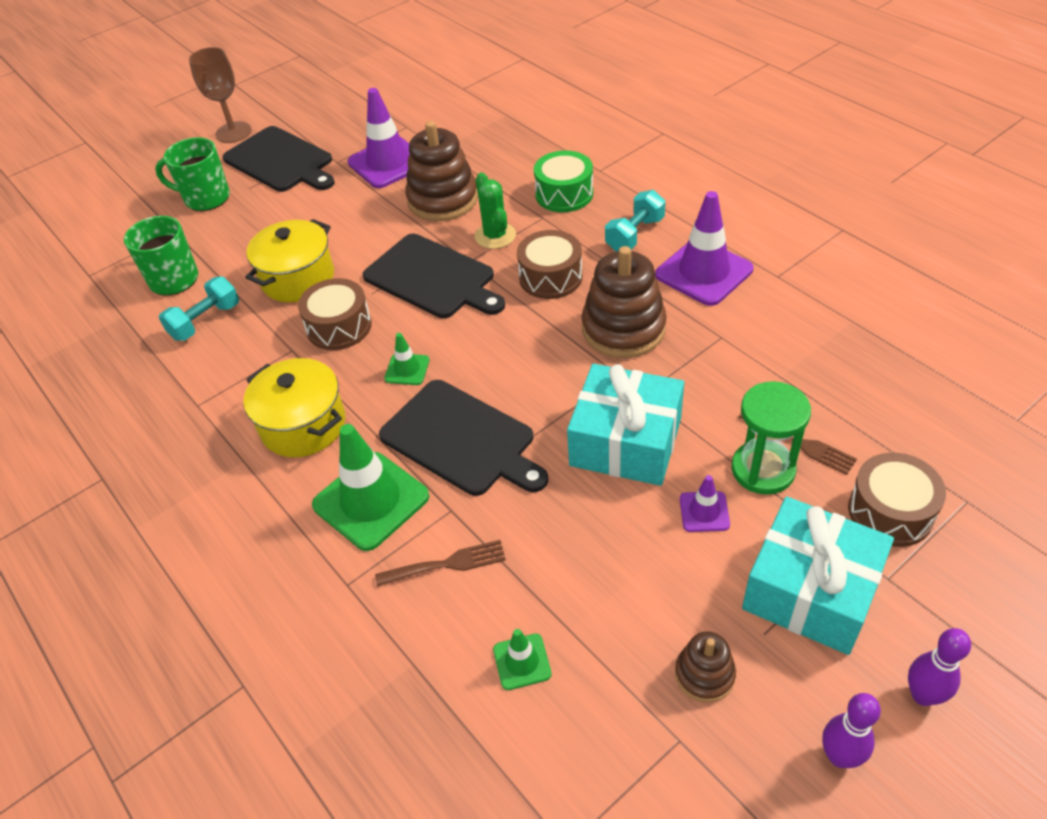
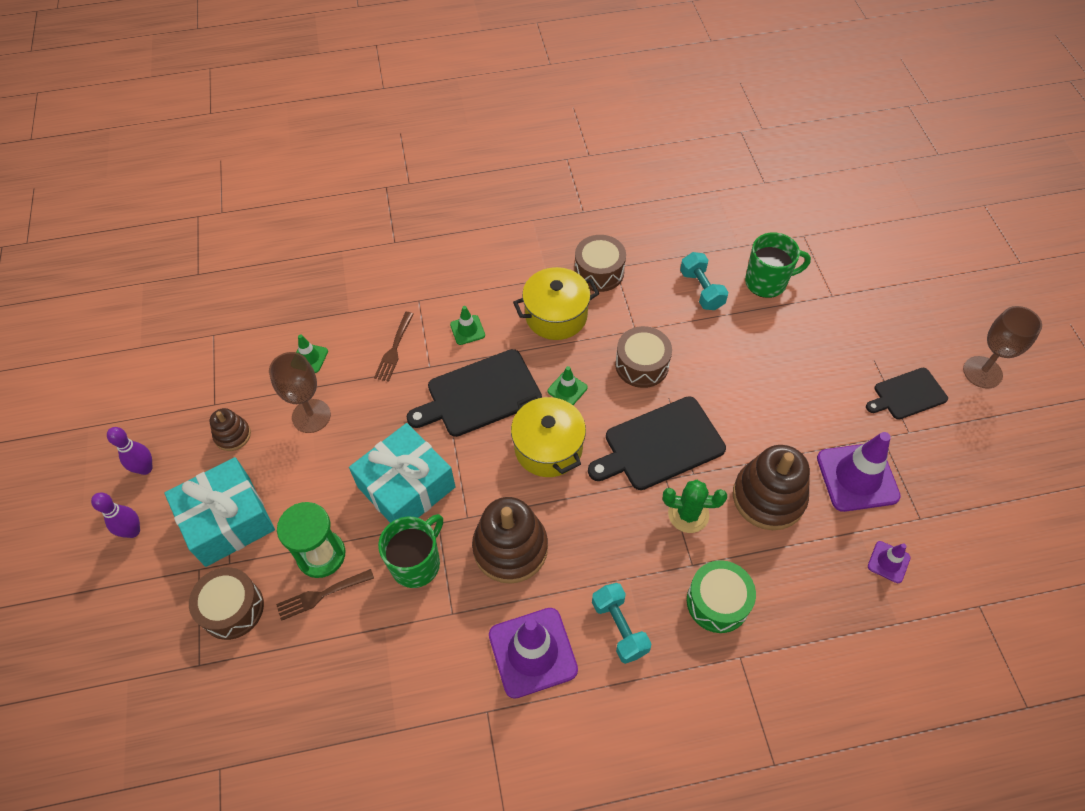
camera: 115 degrees right, 10 degrees up
green mug [155,137,230,211] -> green mug moved to [378,514,443,588]
black cutting board [223,126,335,192] -> black cutting board [866,368,948,420], size x0.61
yellow pot [245,219,334,302] -> yellow pot moved to [511,393,586,477]
green traffic cone [312,424,429,551] -> green traffic cone [450,306,485,345], size x0.49
brown drum [517,230,582,299] -> brown drum moved to [574,235,626,292]
purple traffic cone [680,475,730,532] -> purple traffic cone moved to [868,541,911,583]
none -> brown goblet [269,352,331,433]

